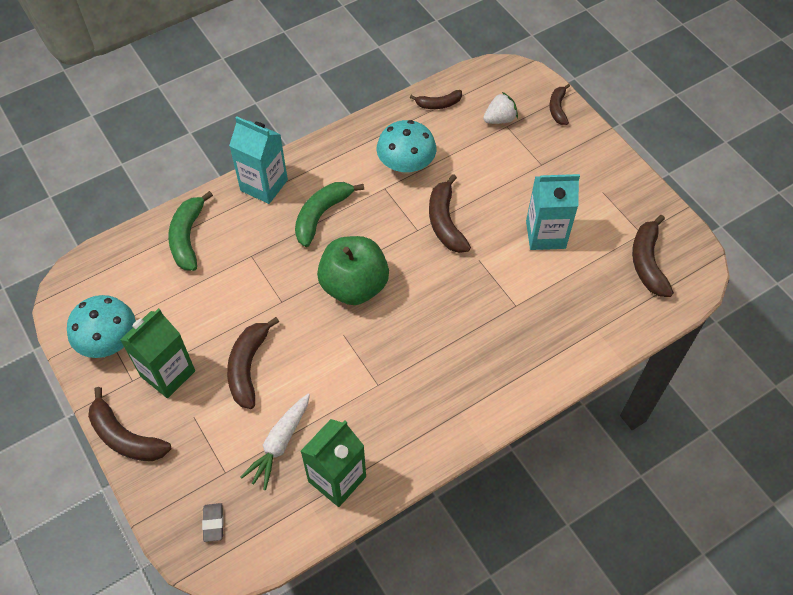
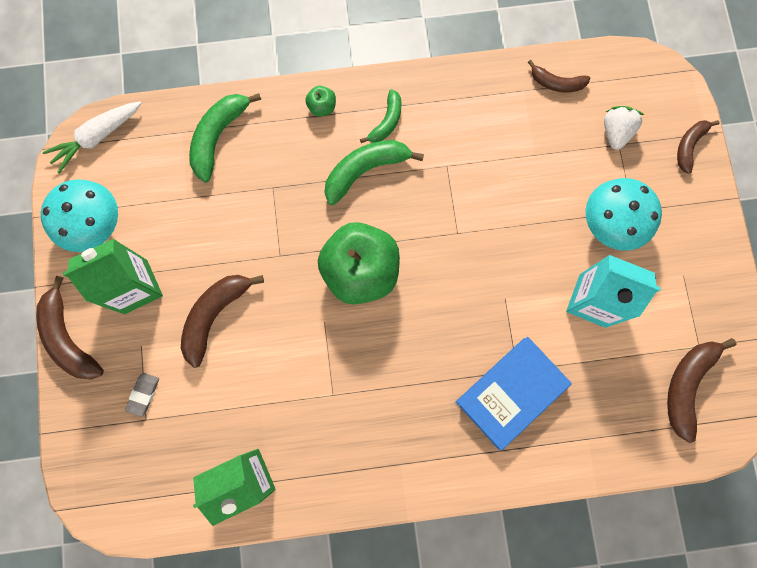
camera: 25 degrees right, 20 degrees up
grey eraser [202,503,224,542] -> grey eraser moved to [125,373,159,417]
turquoise carton [229,116,288,204] -> green apple [305,86,336,116]
white carrot [240,394,310,490] -> white carrot moved to [43,101,142,174]
turquoise mushroom [376,120,436,174] -> turquoise mushroom moved to [586,178,662,251]
brown banana [429,174,471,253] -> none
white strawberry [483,92,518,124] -> white strawberry turned 75 degrees counterclockwise [604,106,644,150]
none -> green banana [360,89,401,143]
none -> blue book [456,336,572,450]

